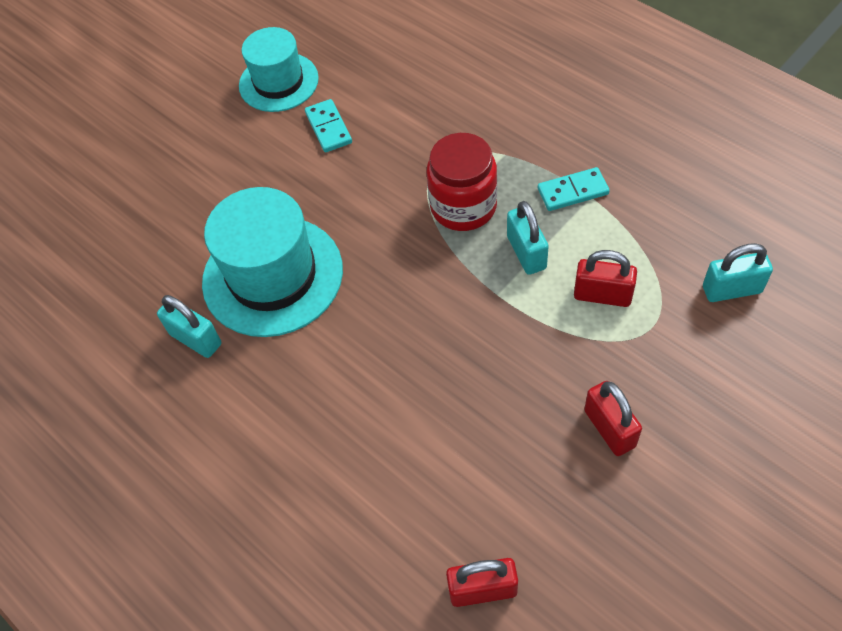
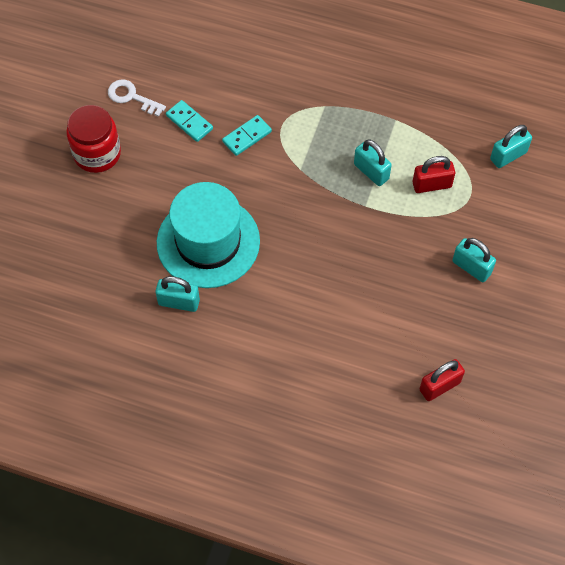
camera: 30 degrees left, 5 degrees up
turquoise hat [239,27,319,112] -> white key [108,79,166,117]
red jar [427,133,497,231] -> red jar moved to [66,105,121,173]
turquoise domino [538,167,610,211] -> turquoise domino moved to [222,115,272,156]
red padlock [584,381,642,456] -> turquoise padlock [453,238,496,282]

